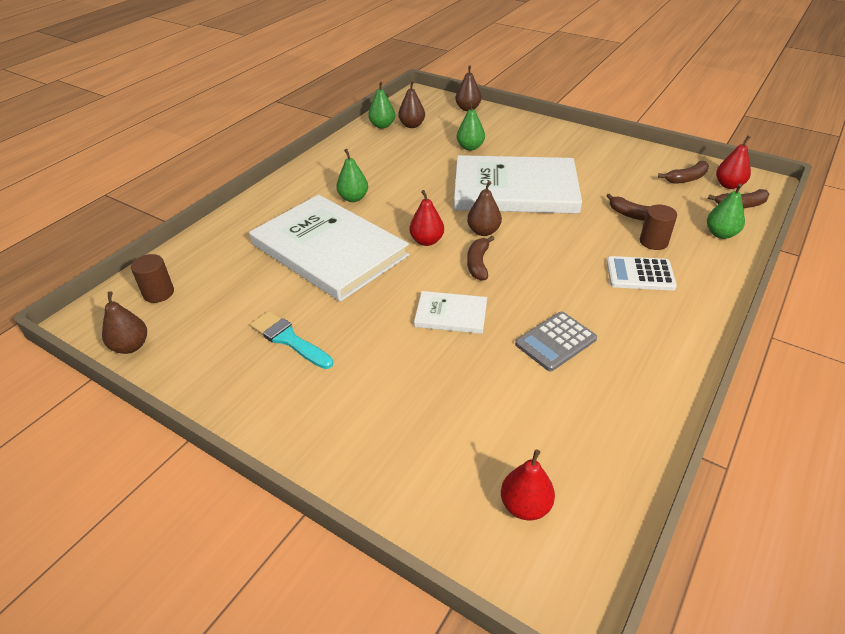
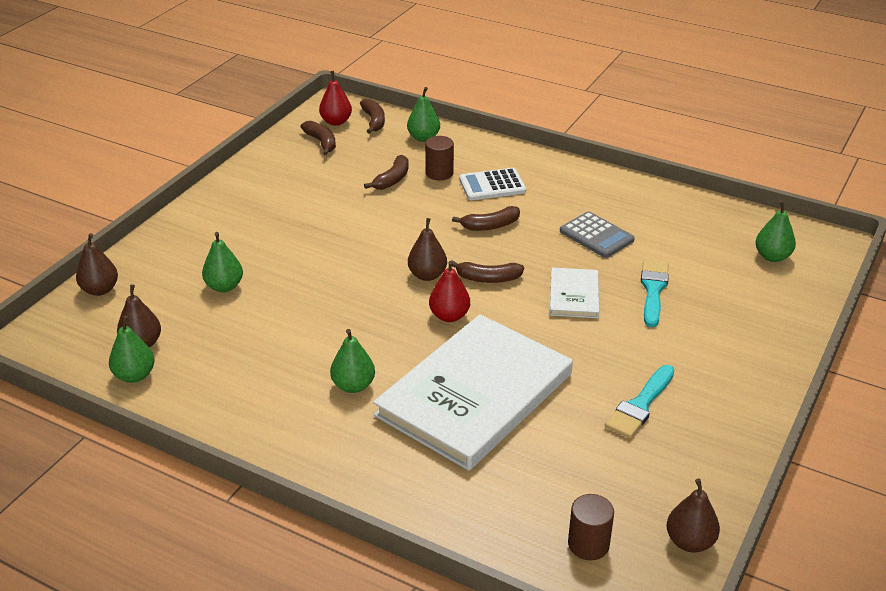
camera: 95 degrees left, 5 degrees down
white book [454,155,582,214] -> none
red pear [501,449,555,521] -> green pear [755,200,796,262]
white calculator [606,256,677,291] -> white calculator turned 75 degrees clockwise [459,168,526,200]
none -> brown banana [452,206,520,231]
none -> turquoise brush [641,260,669,327]

